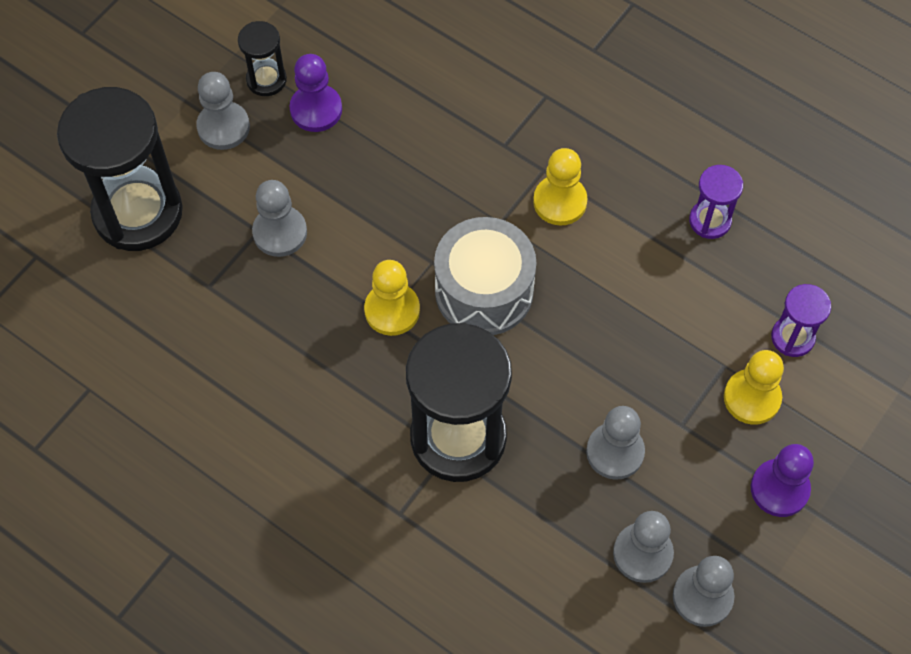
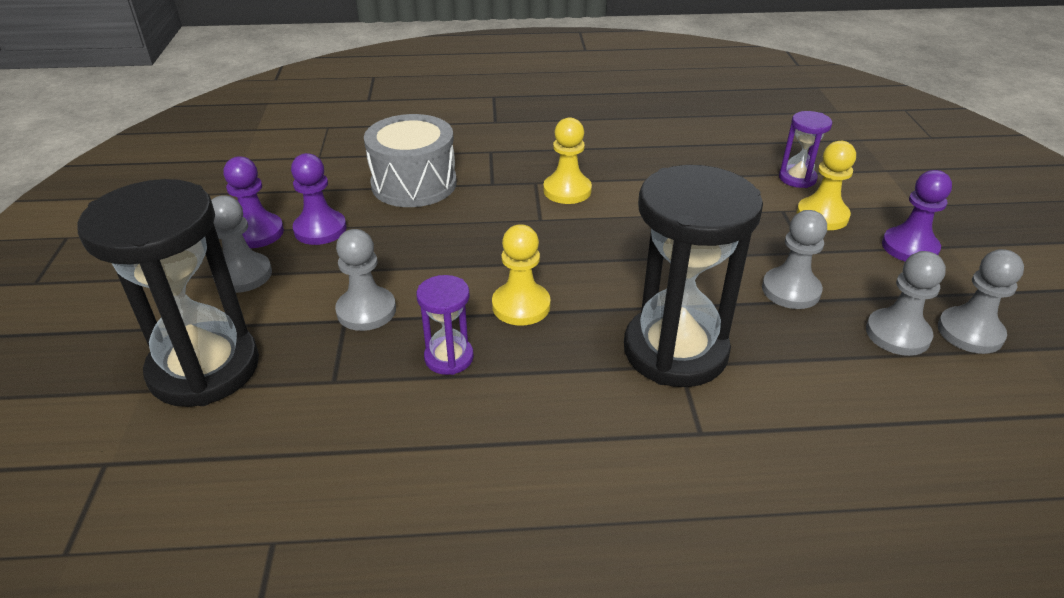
camera: 40 degrees left, 25 degrees down
black hourglass [238,21,287,96] -> purple pawn [223,156,284,248]
grey drum [434,217,536,335] -> grey drum moved to [364,114,457,207]
purple hourglass [689,165,743,239] -> purple hourglass moved to [416,275,474,375]

